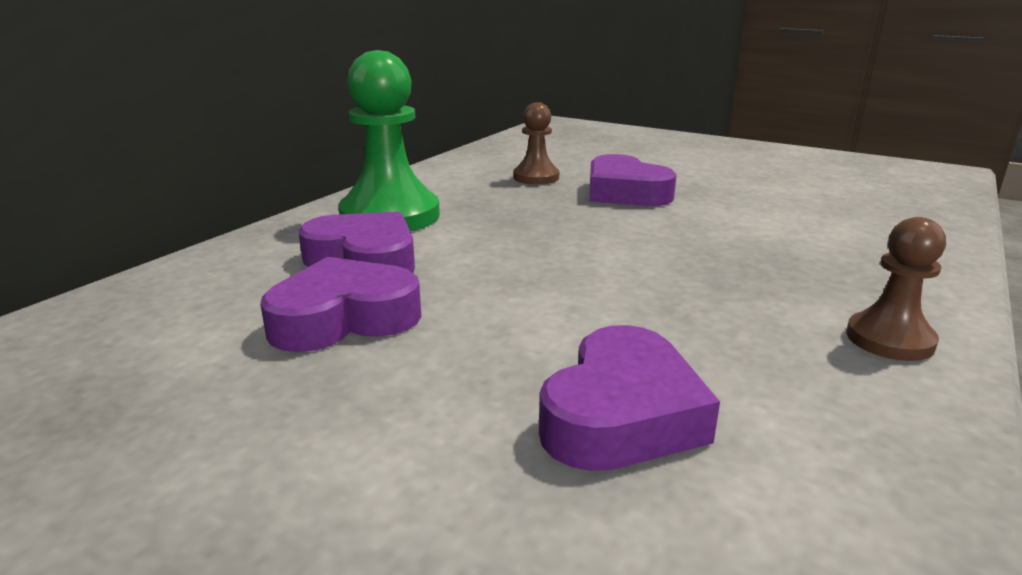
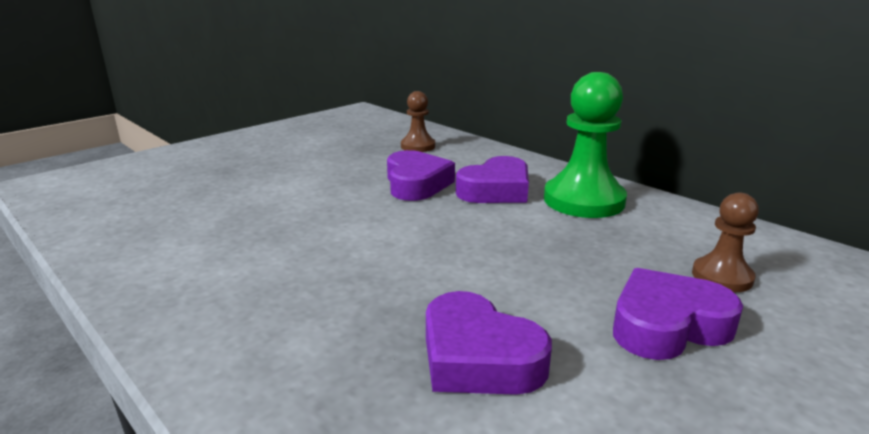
camera: 105 degrees right, 0 degrees up
purple heart [539,325,720,471] -> purple heart moved to [426,291,552,395]
brown pawn [846,217,946,361] -> brown pawn moved to [401,91,435,152]

